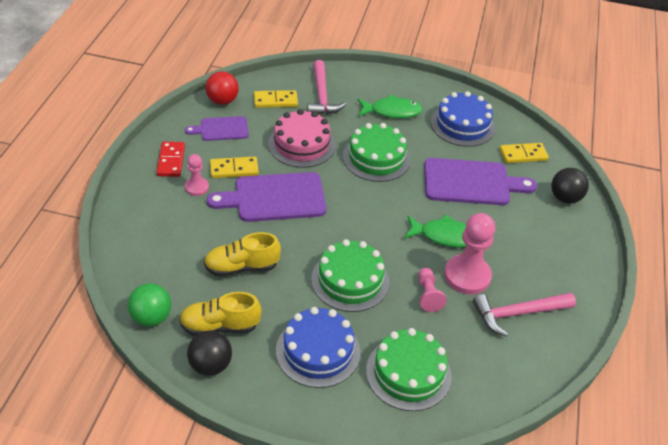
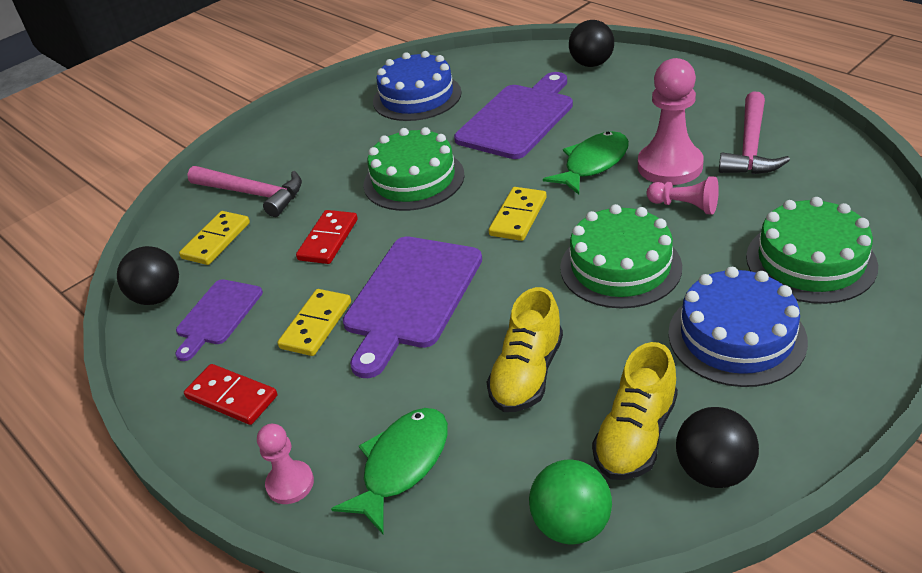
camera: 50 degrees left, 5 degrees down
pink pawn [185,154,209,196] -> pink pawn moved to [257,424,314,504]
red ball [205,71,239,105] -> black ball [117,246,179,305]
pink cake [268,109,335,168] -> red domino [296,210,358,264]
green fish [358,95,423,118] -> green fish moved to [331,408,448,535]
yellow domino [500,143,549,163] -> yellow domino moved to [489,187,547,241]

